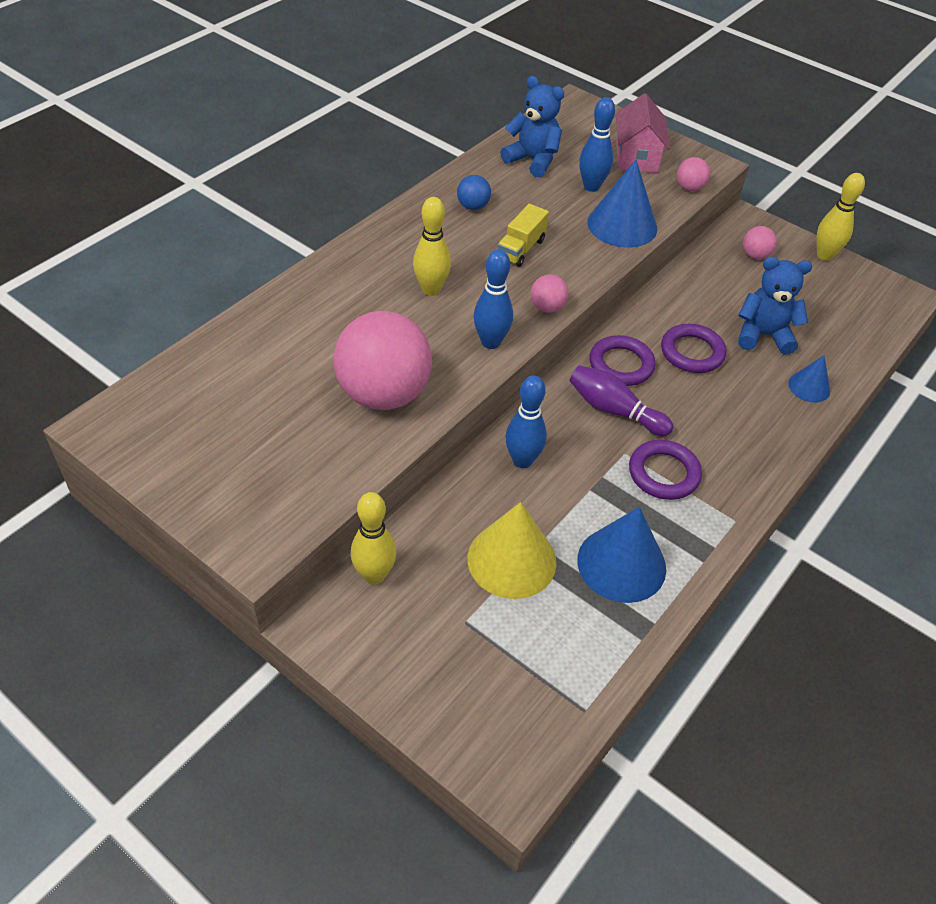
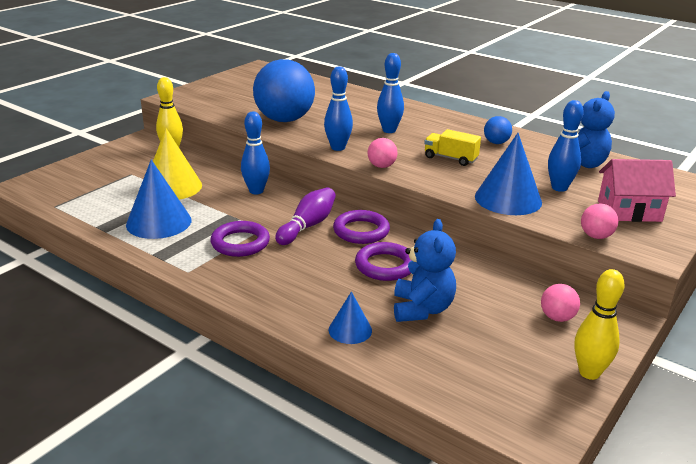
camera: 90 degrees right, 20 degrees down
pink ball [333,311,432,410] -> blue ball [253,59,315,122]
yellow bowling pin [413,197,451,296] -> blue bowling pin [377,53,404,133]

